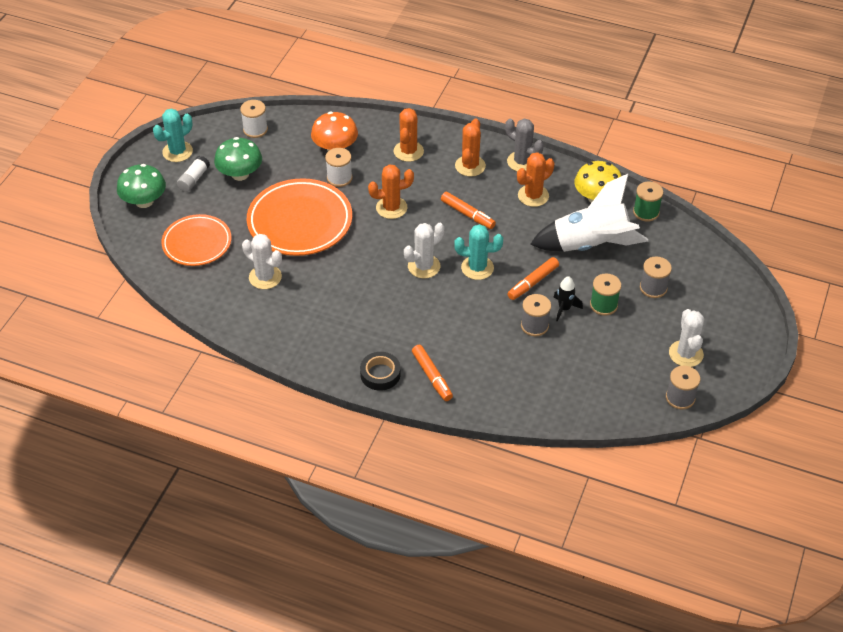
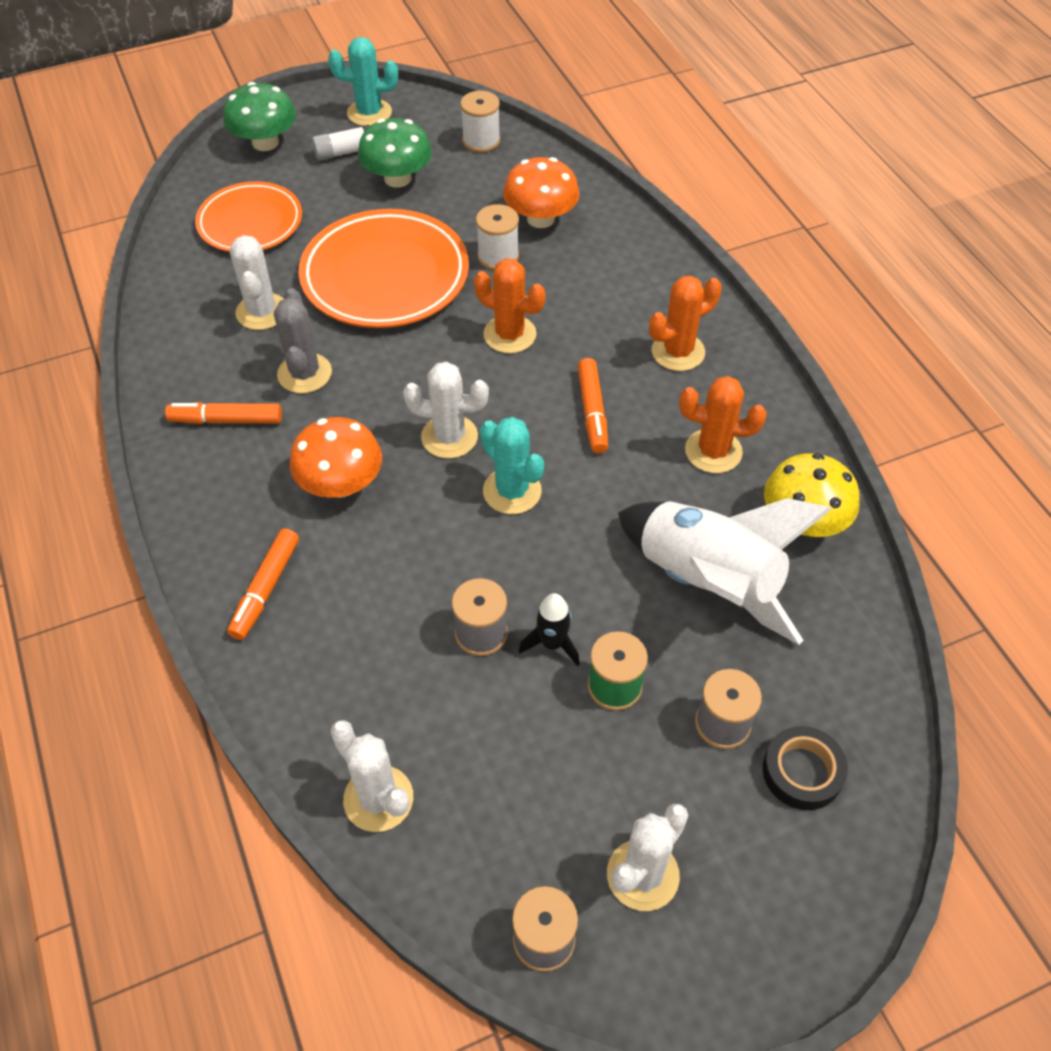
camera: 45 degrees right, 5 degrees up
black tape [360,352,401,391] -> black tape moved to [763,726,848,810]
orange cactus [394,108,424,162] -> none
grey cactus [505,119,544,171] -> grey cactus moved to [274,288,332,393]
orange marker [508,257,559,300] -> orange marker moved to [165,402,282,424]
green spool [633,181,663,221] -> none
none -> orange mushroom [290,417,382,498]
none -> white cactus [330,720,413,832]

